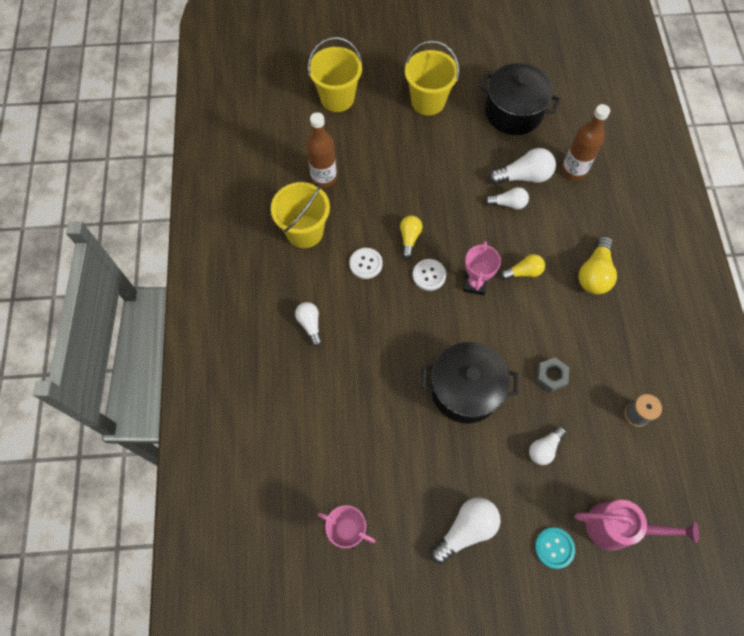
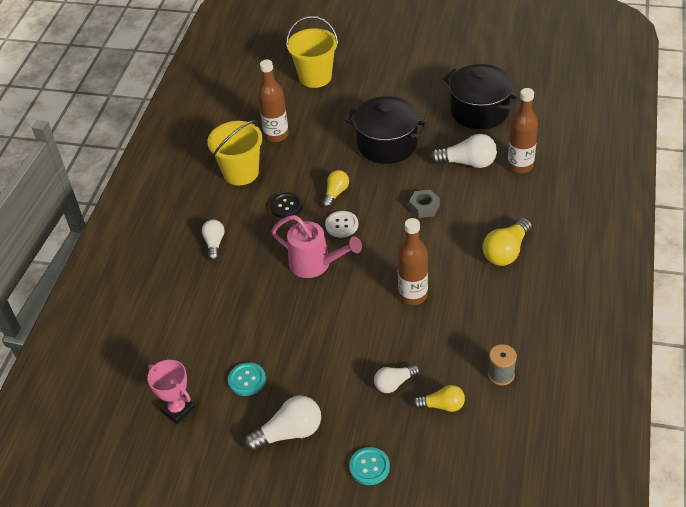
camera: 20 degrees right, 20 degrees down
white button [349,248,383,279] -> black button [270,192,302,218]
yellow bucket [405,40,459,115] -> none
black pot [421,342,518,424] -> black pot moved to [345,96,428,164]
pink trophy [463,241,501,295] -> none
white light bulb [485,187,529,209] -> none
yellow light bulb [500,254,545,280] -> yellow light bulb moved to [413,385,465,412]
grey nut [536,357,569,392] -> grey nut moved to [409,190,440,218]
pink watering can [575,500,699,551] -> pink watering can moved to [272,215,362,278]
none -> turquoise button [228,362,266,396]
none -> brown bottle [398,218,428,305]

